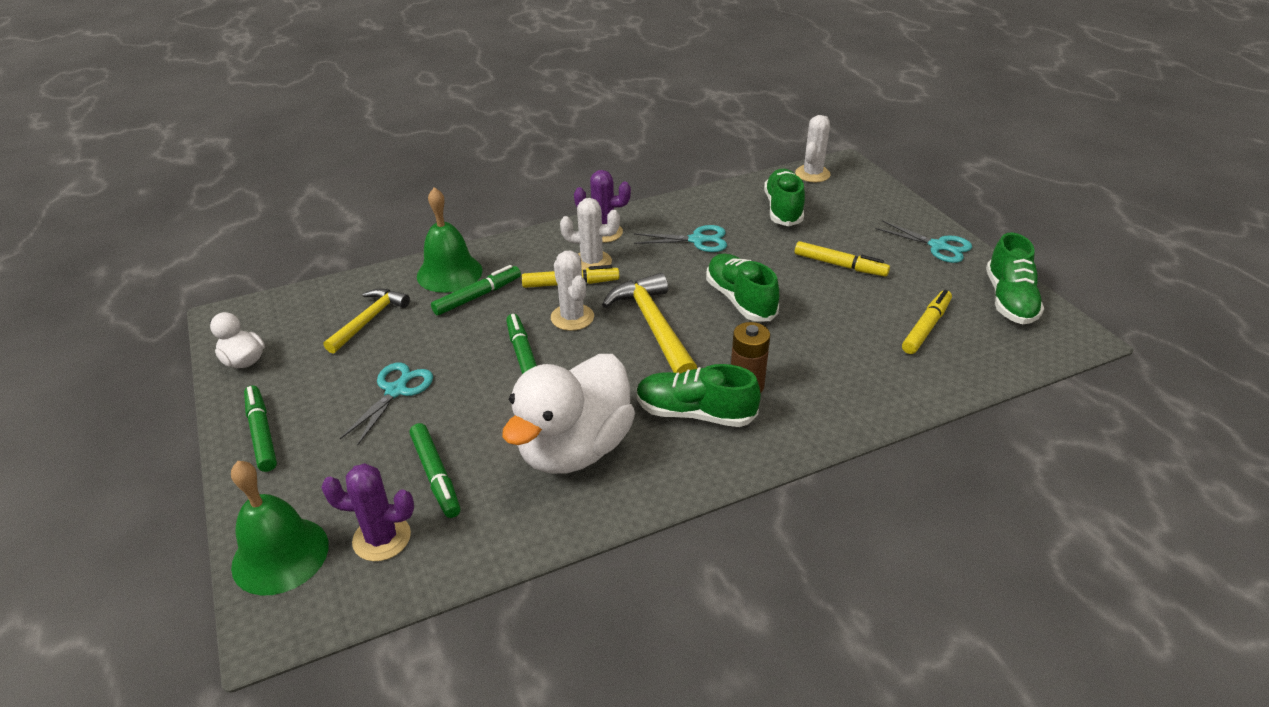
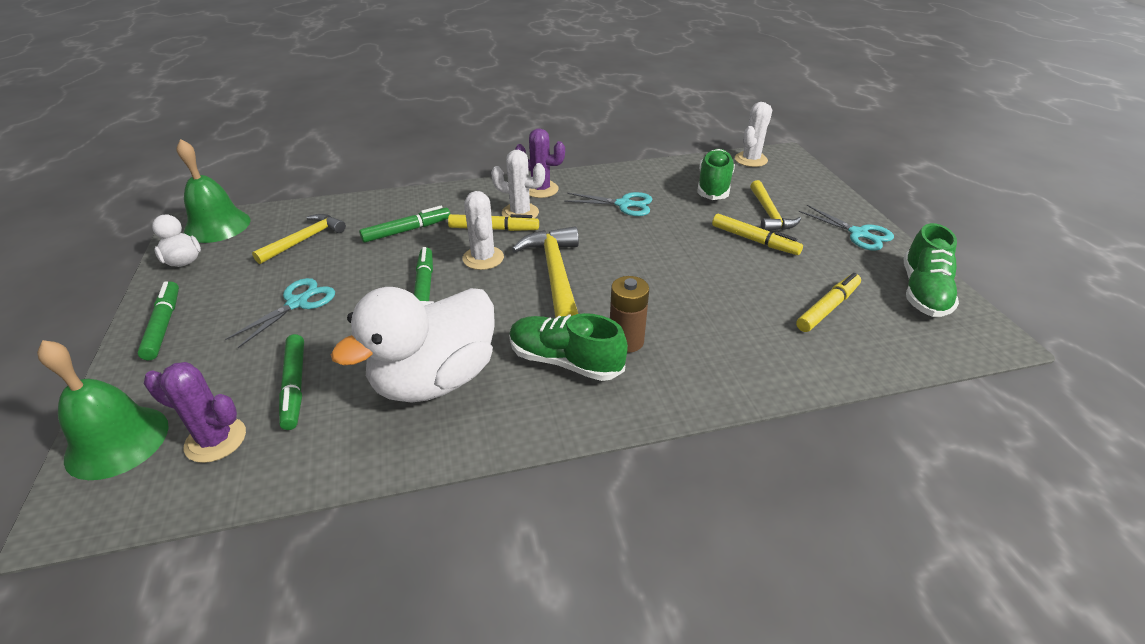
camera: 10 degrees right, 0 degrees up
green bell [417,187,482,293] -> green bell moved to [176,139,251,243]
green shoe [706,253,779,321] -> none
none -> yellow hammer [750,180,801,231]

